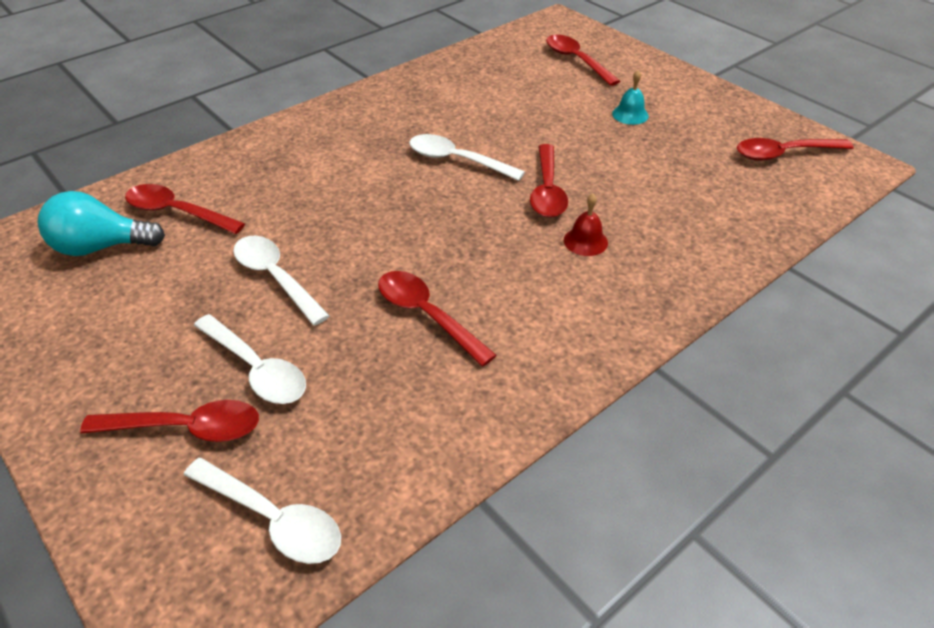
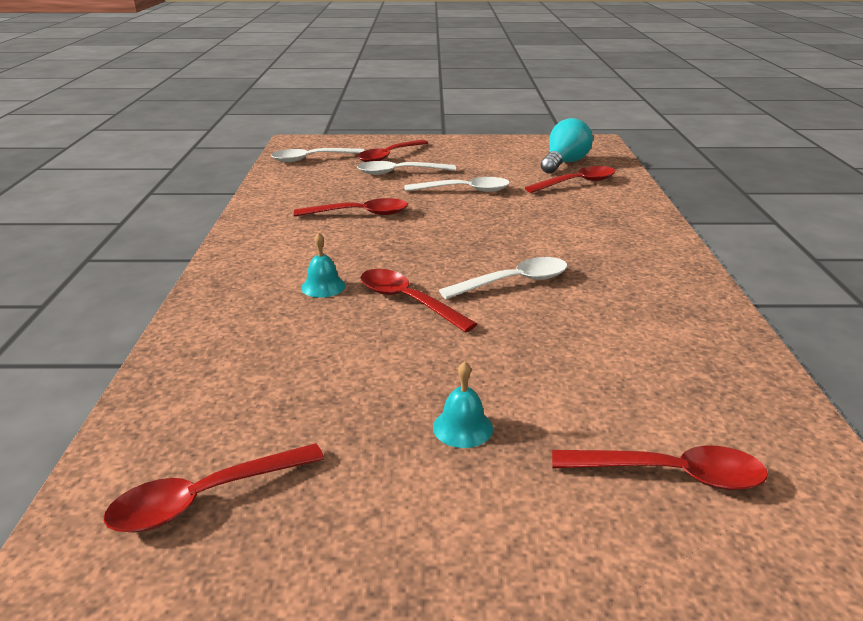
camera: 130 degrees right, 15 degrees down
red bell [564,193,608,256] -> turquoise bell [301,232,346,298]
red spoon [737,138,854,161] -> red spoon turned 150 degrees counterclockwise [103,443,324,533]

